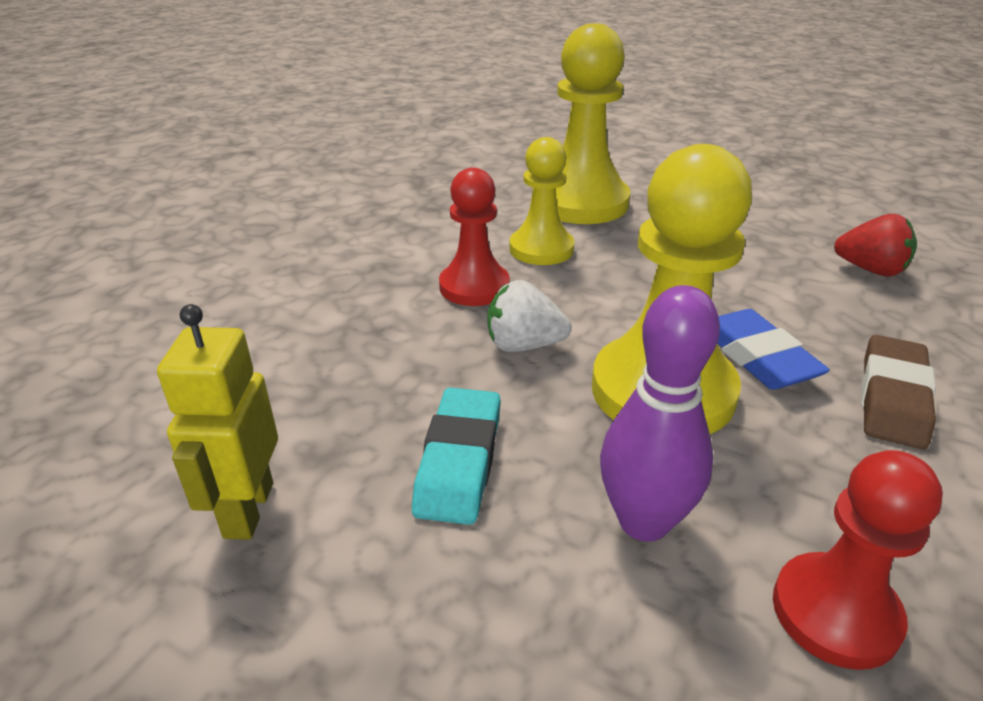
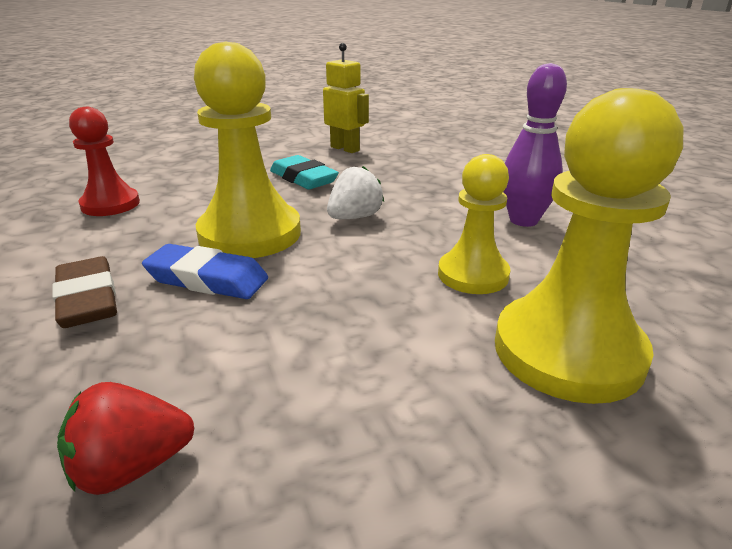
camera: 130 degrees right, 5 degrees down
red pawn [439,167,510,306] -> none
purple bowling pin [600,285,720,542] -> purple bowling pin moved to [503,63,567,227]

